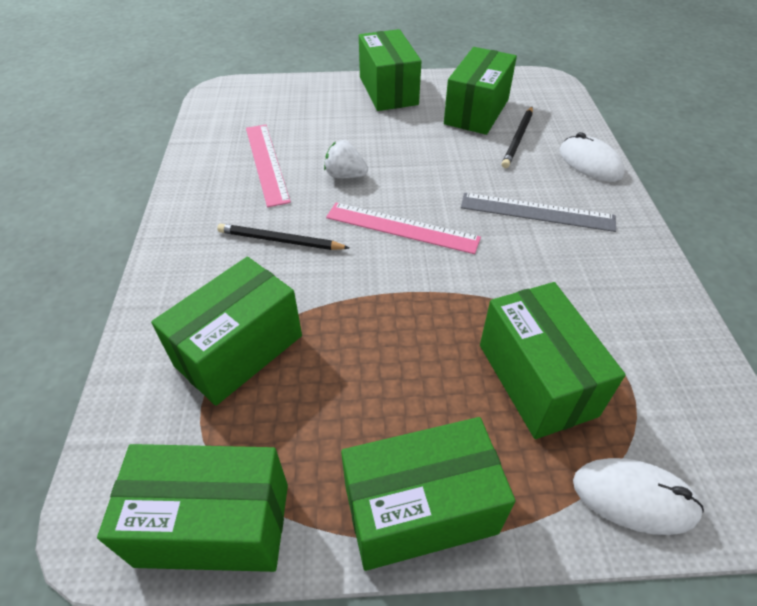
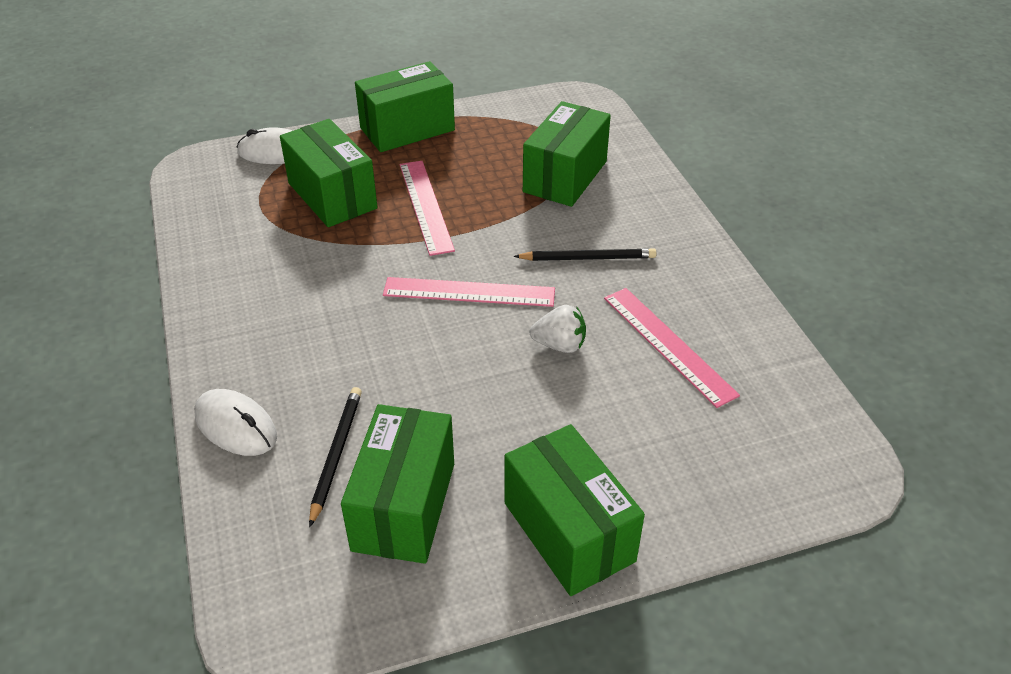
camera: 165 degrees right, 5 degrees down
green box [97,444,288,572] -> none
grey ruler [461,193,616,232] -> none
none -> pink ruler [399,161,455,256]

